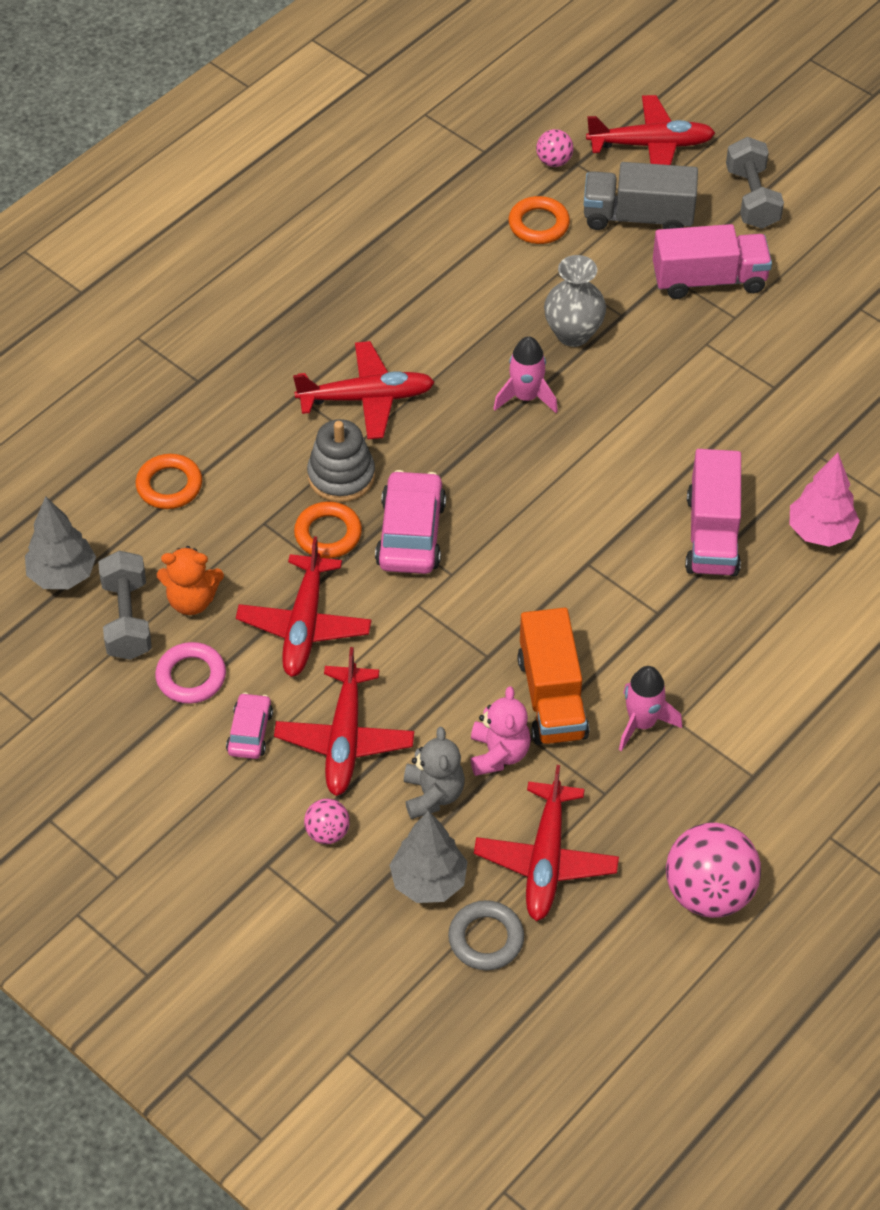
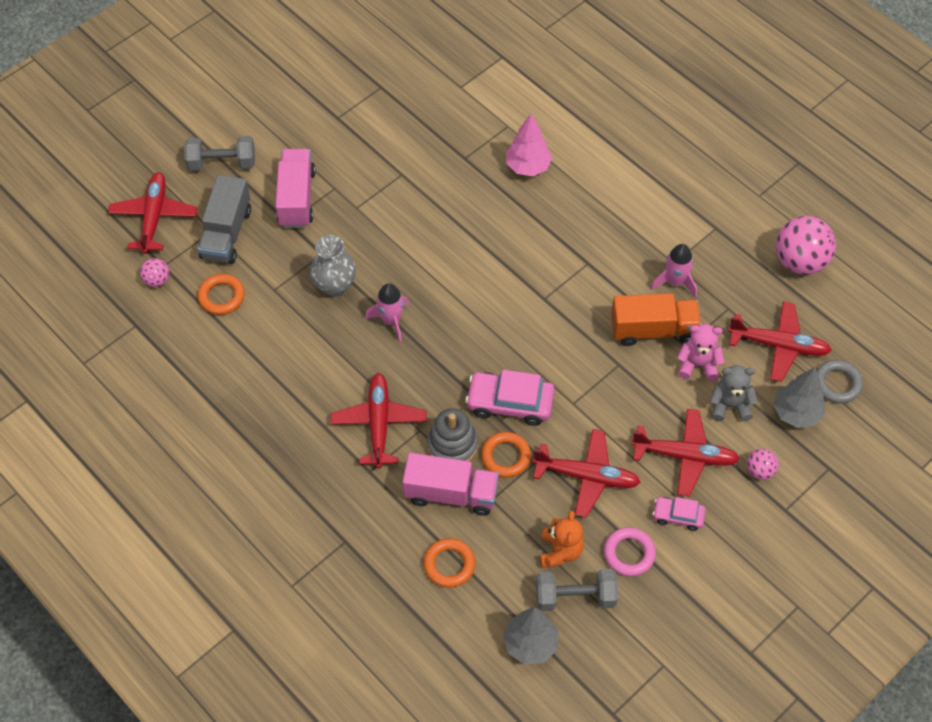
camera: 85 degrees left, 5 degrees up
pink truck [685,449,741,576] -> pink truck moved to [402,453,499,516]

